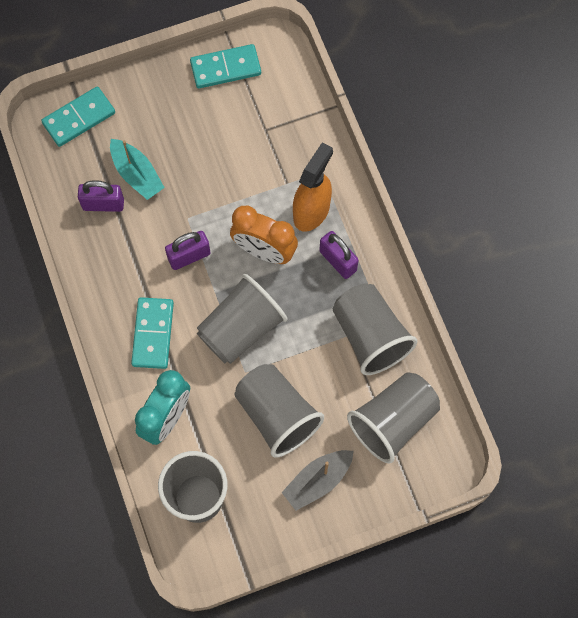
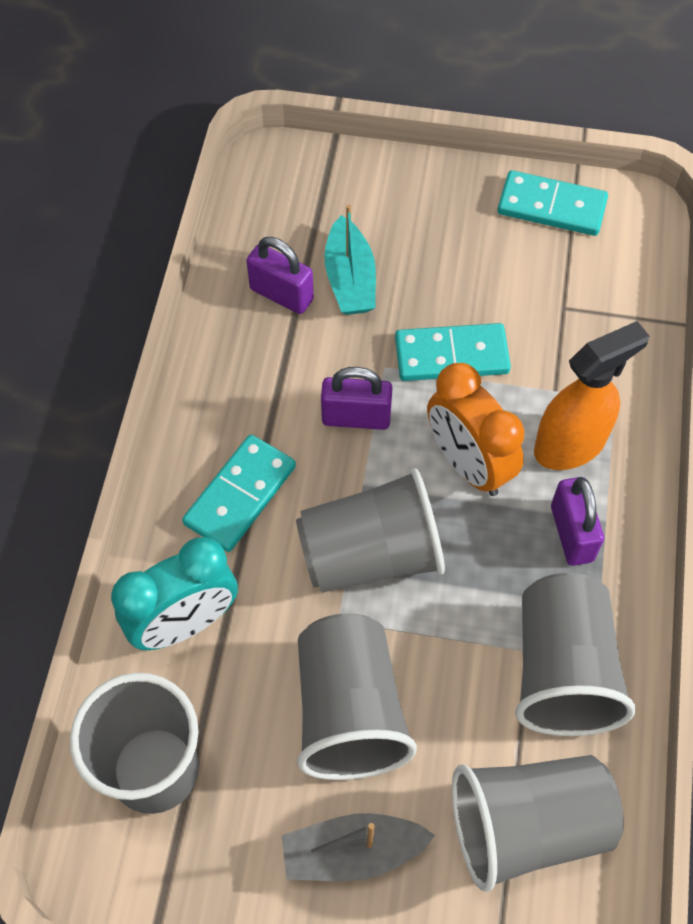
camera: 30 degrees right, 10 degrees down
turquoise domino [41,86,115,147] -> turquoise domino moved to [395,323,511,381]

